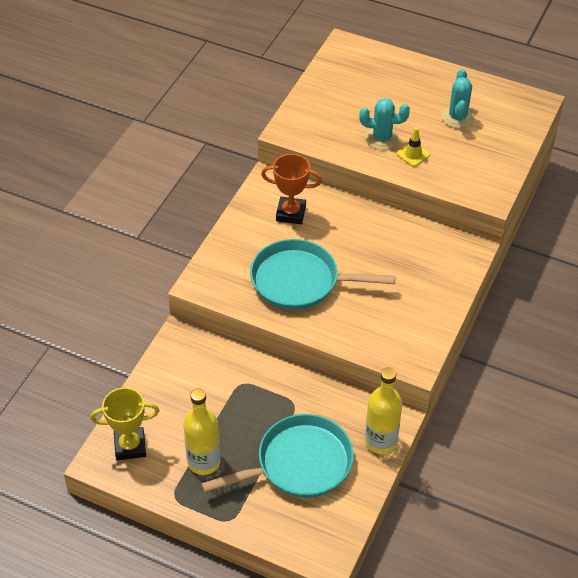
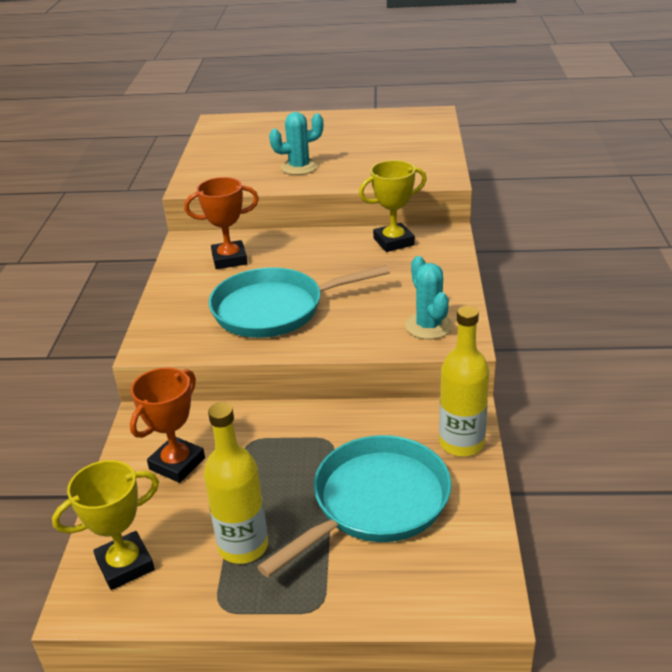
camera: 20 degrees left, 15 degrees down
yellow traffic cone [397,127,430,167] -> none
turquoise cactus [441,69,474,128] -> turquoise cactus moved to [405,256,453,339]
none -> orange trophy [130,368,205,483]
none -> yellow trophy [359,160,427,252]

